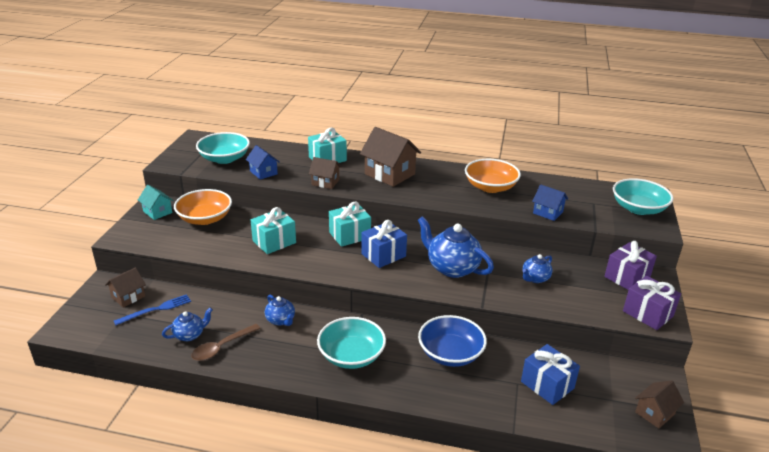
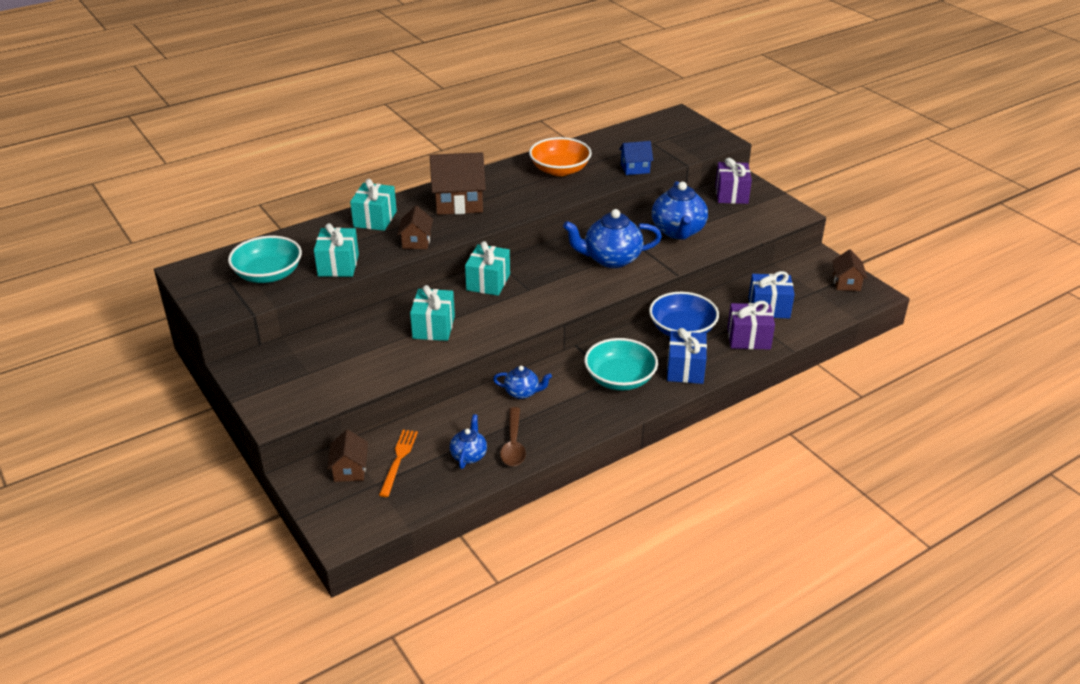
camera: 45 degrees left, 5 degrees up
blue fork [114,294,191,325] -> orange fork [379,430,418,497]
turquoise house [138,185,174,220] -> none
orange bowl [174,189,232,225] -> none
blue house [246,145,280,180] -> turquoise gift [314,223,359,277]
brown house [309,157,341,189] -> brown house turned 60 degrees counterclockwise [397,206,433,249]
blue gift [361,220,407,268] -> blue gift moved to [667,328,707,384]
blue teapot [523,254,552,283] -> blue teapot [652,181,708,239], size x1.86
turquoise bowl [613,178,673,215] -> none
purple gift [623,276,681,330] -> purple gift moved to [727,301,775,350]

